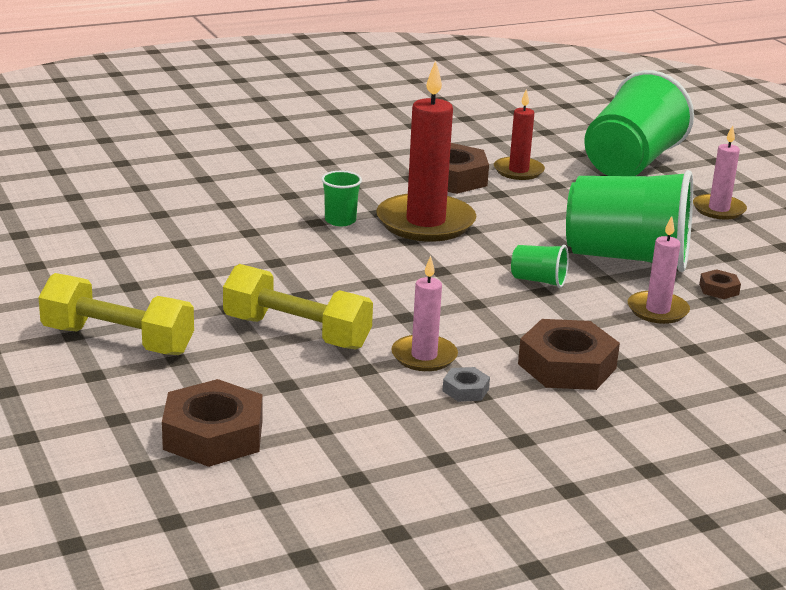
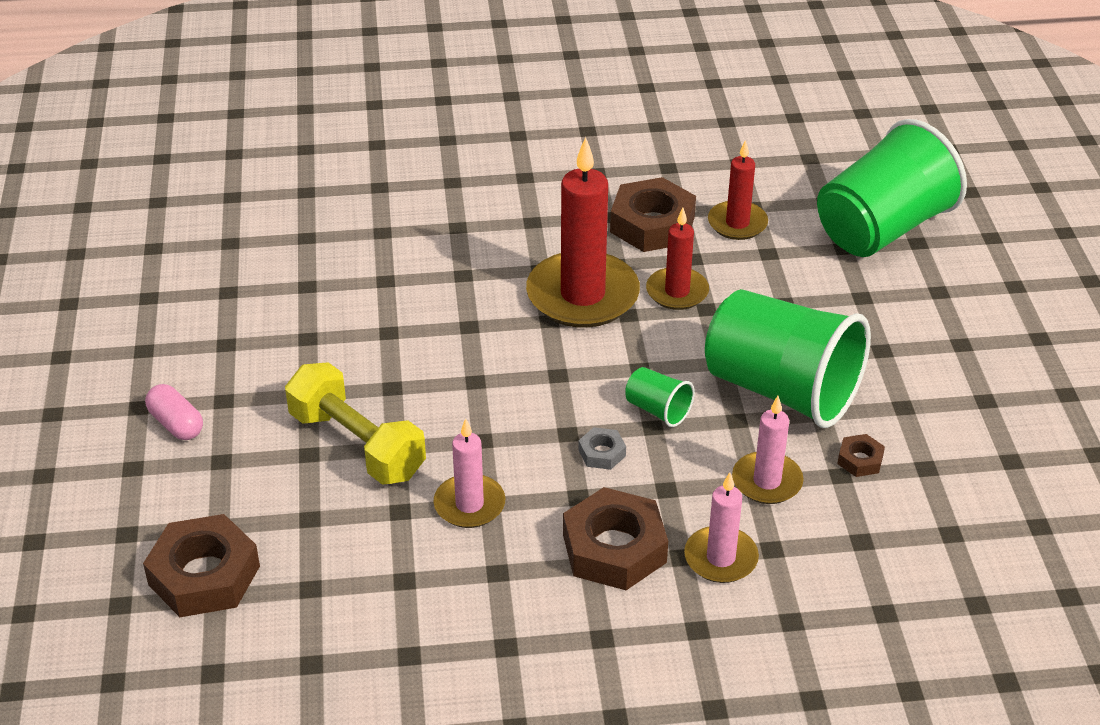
camera: 20 degrees right, 15 degrees up
yellow dumbbell [38,273,194,355] -> pink capsule [145,384,203,440]
green cup [321,171,362,226] -> none
grey nut [443,367,490,402] -> grey nut moved to [578,427,626,470]
pink candle [693,125,747,220] -> pink candle moved to [684,472,759,583]
none -> red candle [646,208,709,310]

